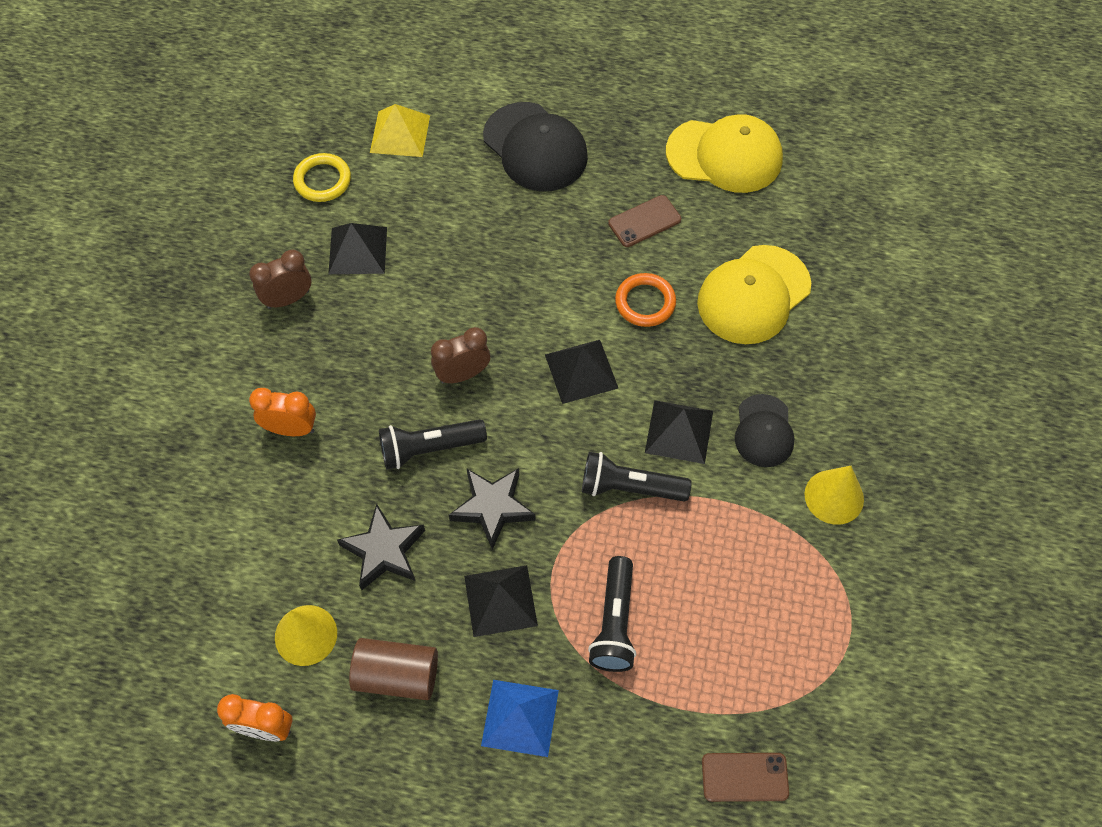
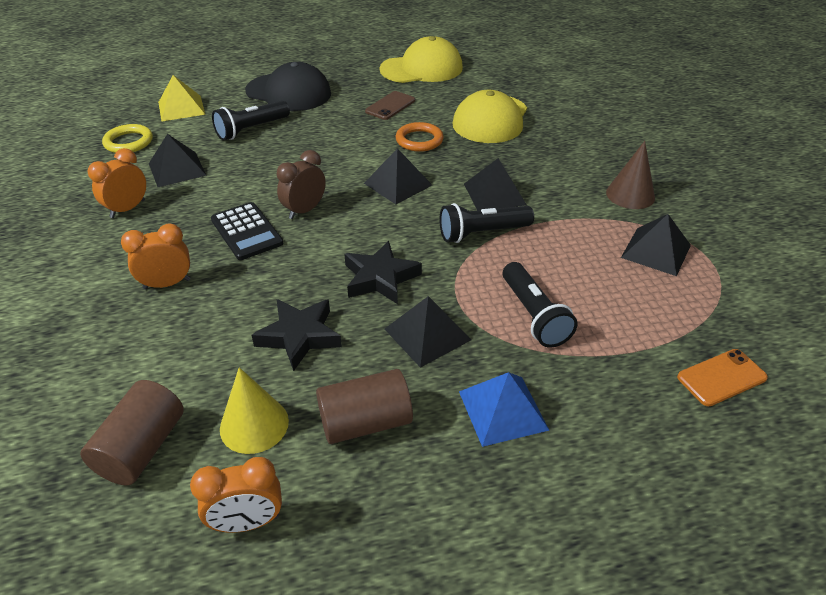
camera: 25 degrees left, 20 degrees down
brown clock [249,250,311,309] -> orange clock [87,148,146,218]
black flashlight [379,419,487,469] -> black flashlight moved to [212,101,290,140]
brown phone [702,753,789,802] -> orange phone [677,349,768,406]
black cap [735,394,794,467] -> none
yellow cone [805,466,864,525] -> brown cone [606,141,655,209]
none -> brown cylinder [80,380,184,485]
none -> black calculator [211,202,283,260]
none -> black pyramid [621,214,691,276]

